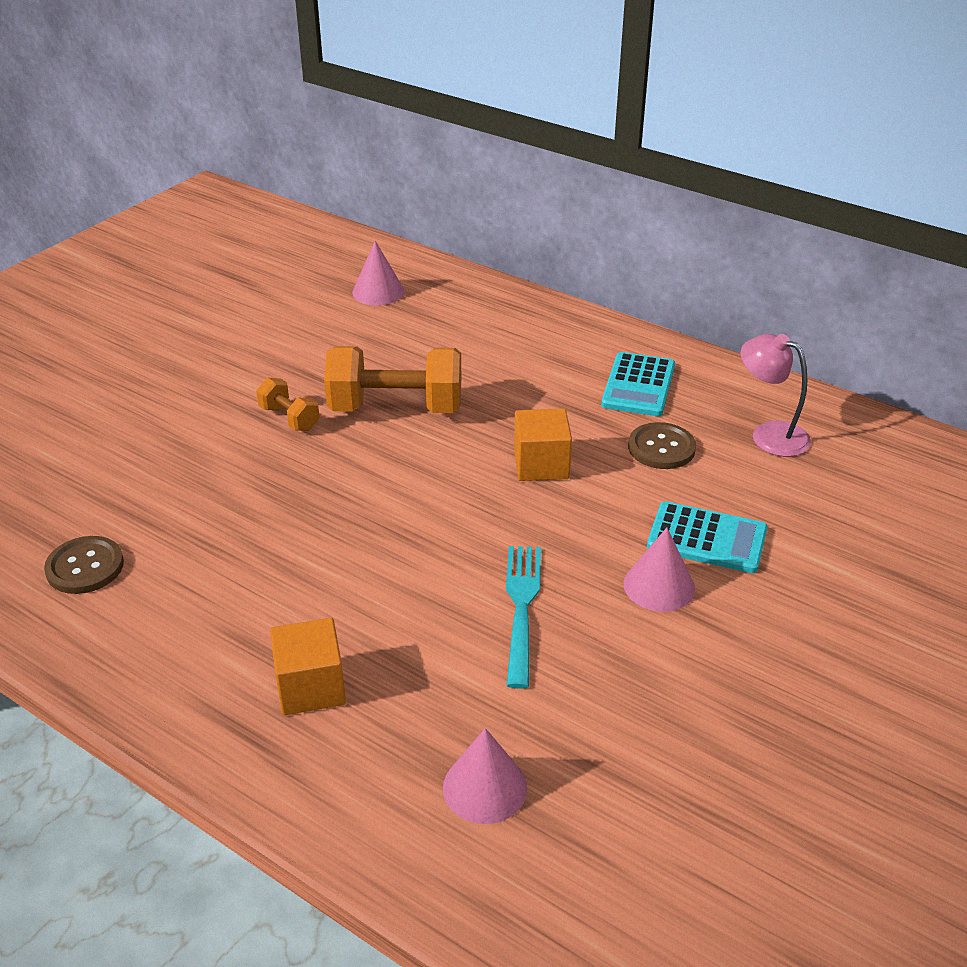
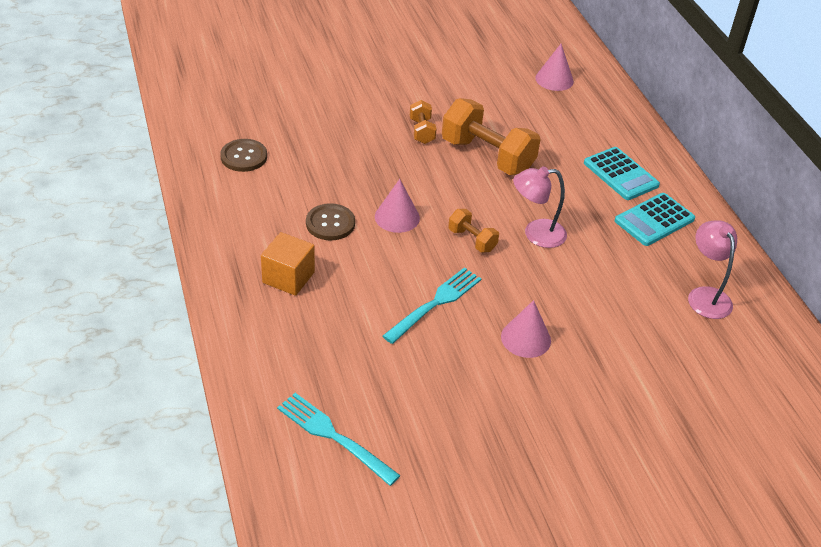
camera: 35 degrees right, 5 degrees up
pink cone [443,728,527,824] -> pink cone moved to [375,179,420,233]
orange cube [514,409,572,481] -> pink lamp [513,166,567,248]
brown button [628,422,696,469] -> brown button moved to [306,203,355,241]
turquoise calculator [647,501,768,573] -> turquoise calculator moved to [584,147,660,200]
none -> turquoise fork [277,393,401,486]
none -> orange dumbbell [448,209,499,253]

